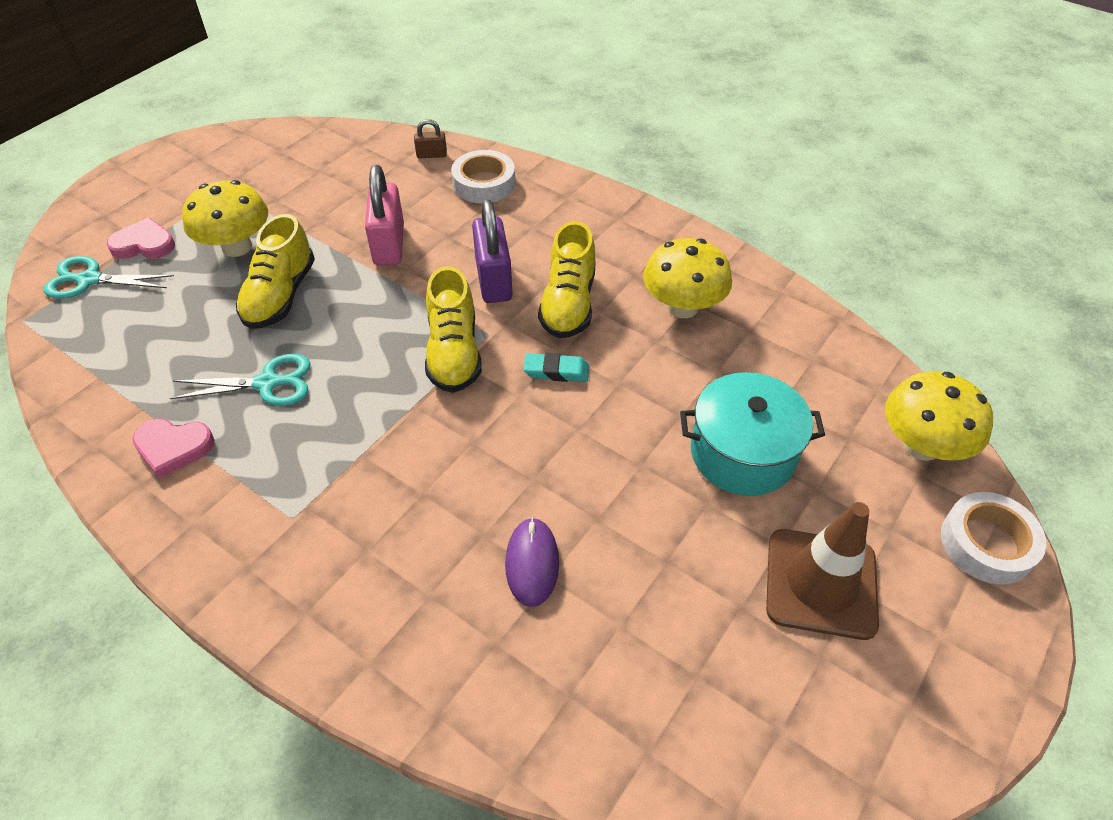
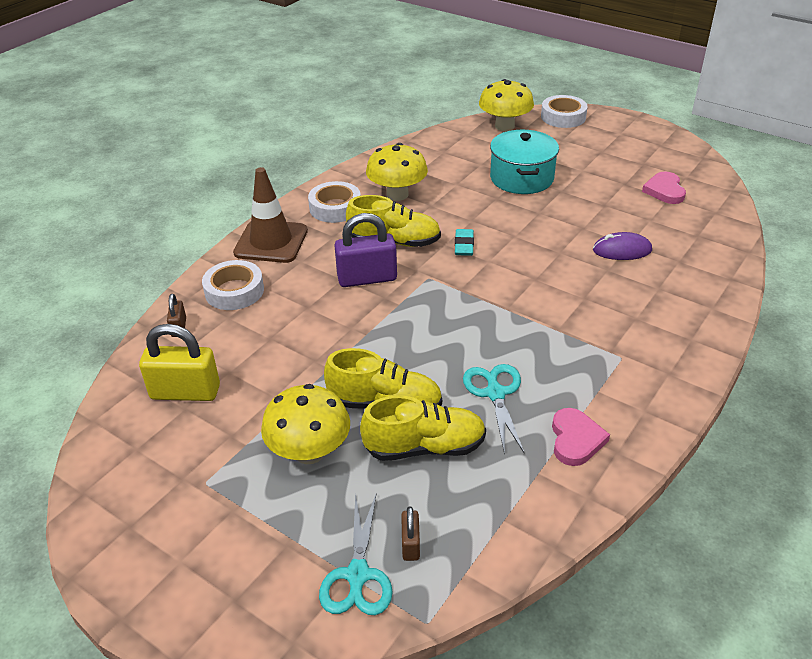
camera: 90 degrees left, 10 degrees down
pink heart [107,218,175,259] -> pink heart moved to [642,171,686,204]
pink padlock [365,165,404,266] -> none
yellow shoe [425,266,482,393] -> yellow shoe moved to [360,395,486,461]
brown traffic cone [766,502,879,640] -> brown traffic cone moved to [233,167,308,263]
none -> yellow padlock [139,324,220,401]
none -> white tape [308,181,361,223]
none -> brown padlock [401,506,420,561]

